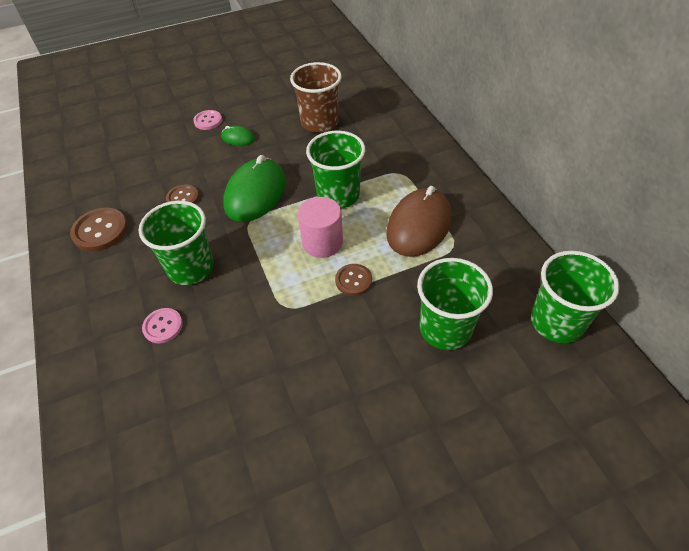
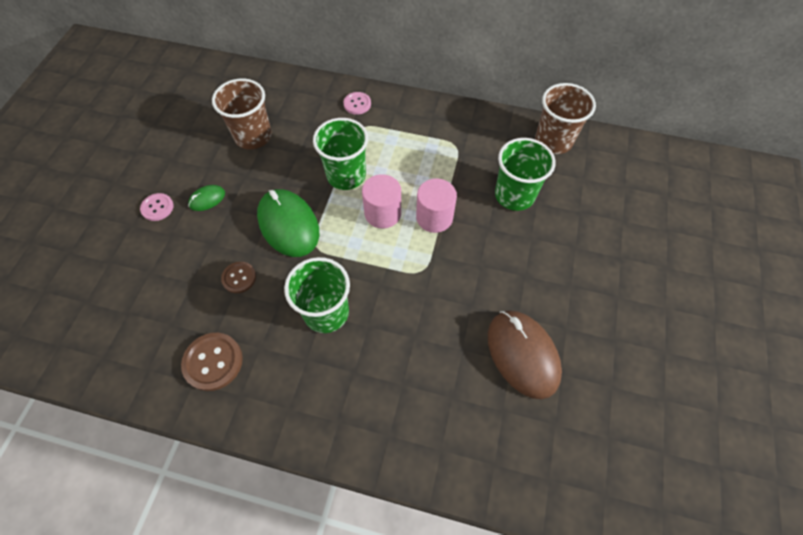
camera: 55 degrees left, 10 degrees up
pink button [142,308,183,343] -> pink button moved to [344,92,371,115]
brown button [335,264,372,296] -> pink cylinder [416,179,457,233]
brown mouse [386,186,452,257] -> brown mouse moved to [488,310,562,399]
green cup [531,251,619,343] -> brown cup [535,83,596,154]

